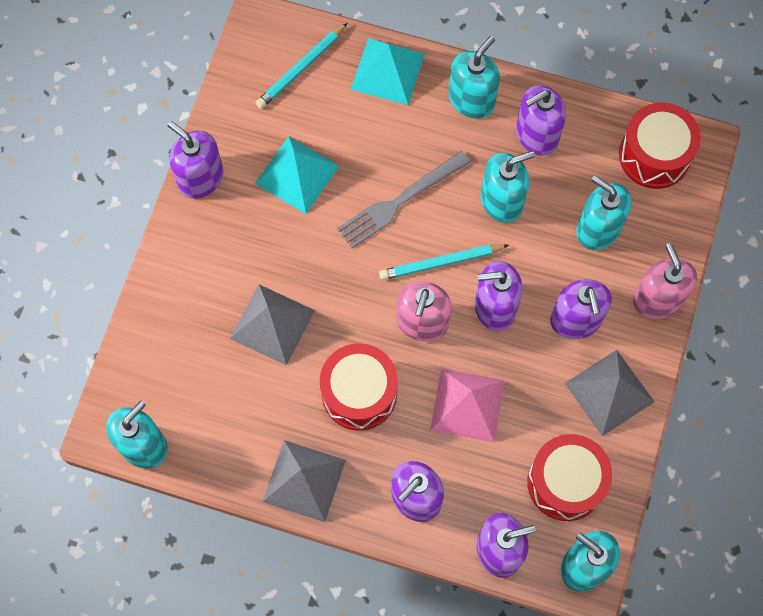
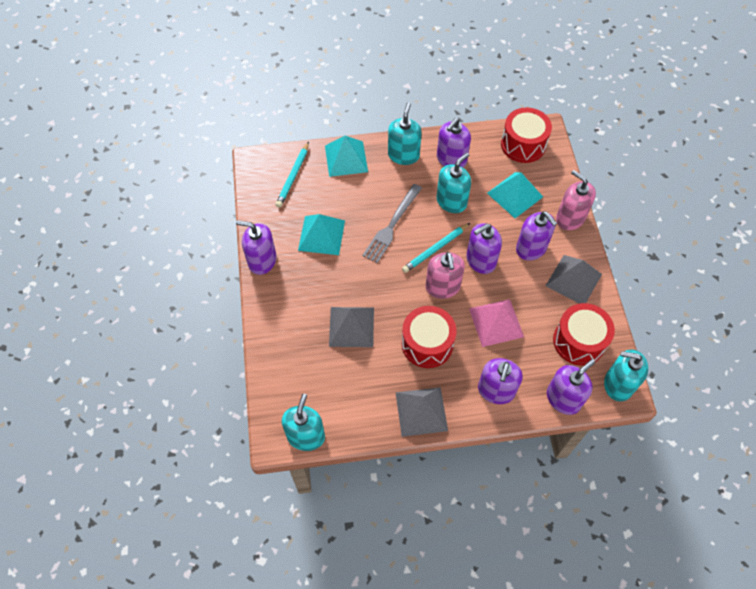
camera: 25 degrees left, 10 degrees down
turquoise soap dispenser [576,176,631,250] -> turquoise pyramid [487,172,543,218]

